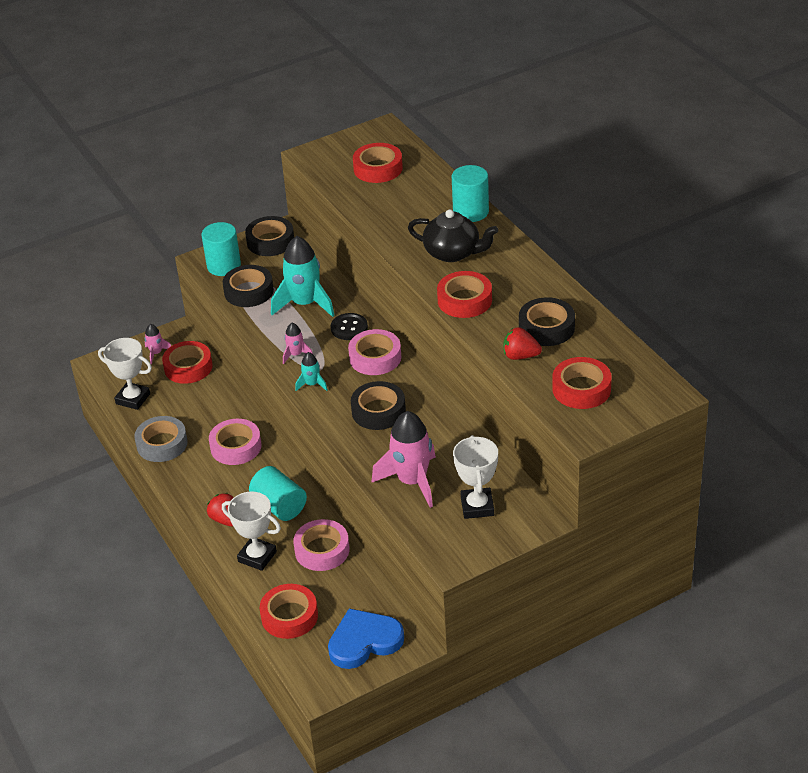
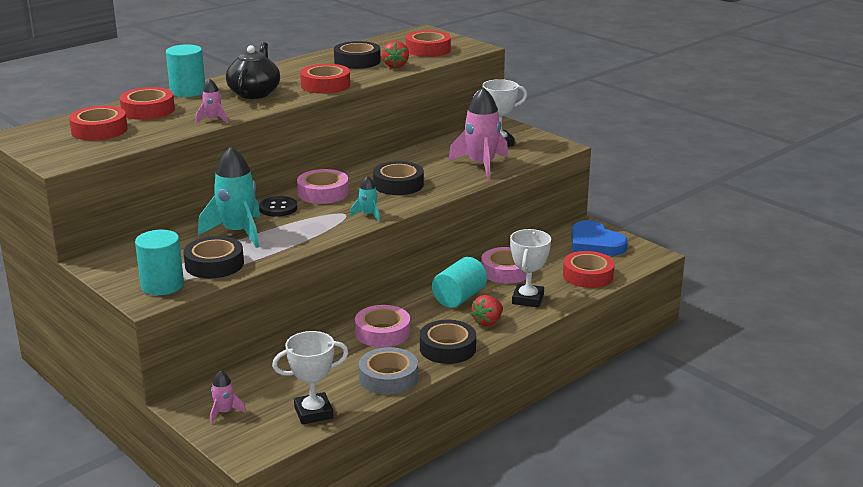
camera: 105 degrees left, 15 degrees down
white trophy [98,338,152,410] -> white trophy turned 60 degrees clockwise [272,331,348,424]
red tape [162,341,212,384] -> red tape moved to [119,87,175,120]
black tape [245,216,294,256] -> black tape moved to [420,320,476,364]
pink rocket [283,323,313,364] -> pink rocket moved to [196,79,228,123]

